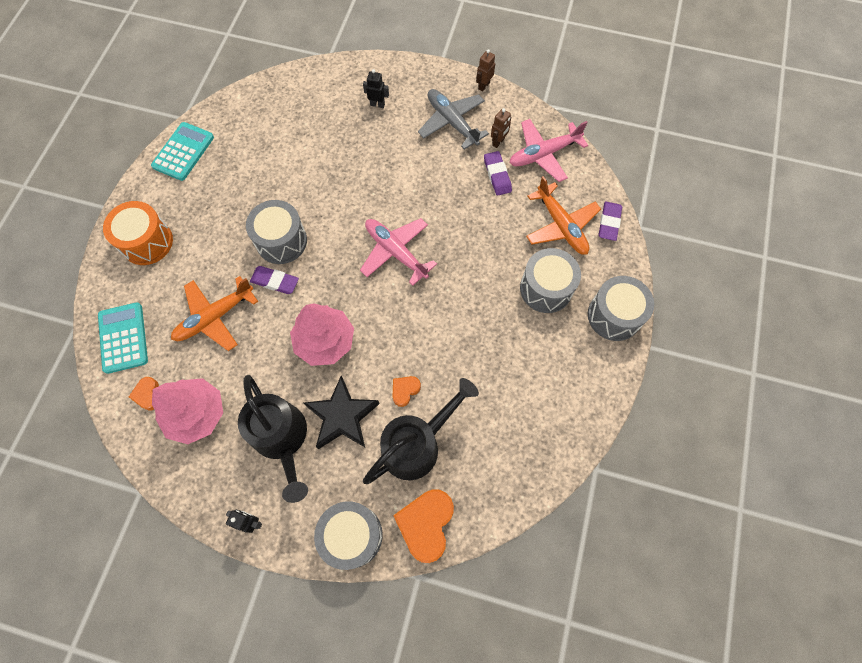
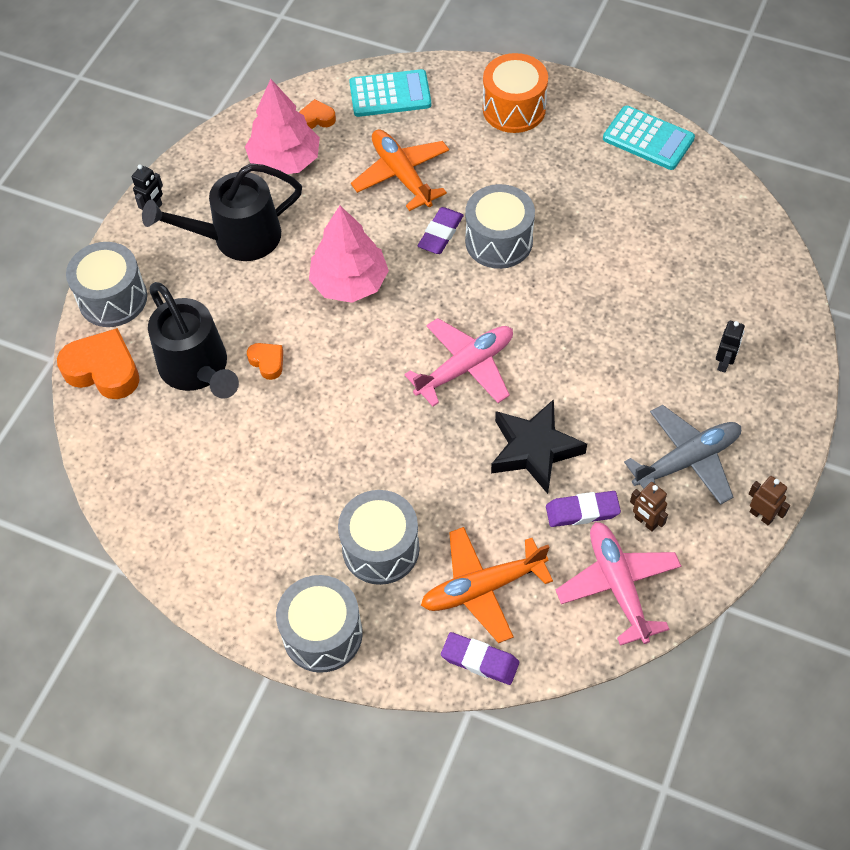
camera: 100 degrees right, 10 degrees down
black star [304,376,380,449] -> black star moved to [491,399,587,494]

